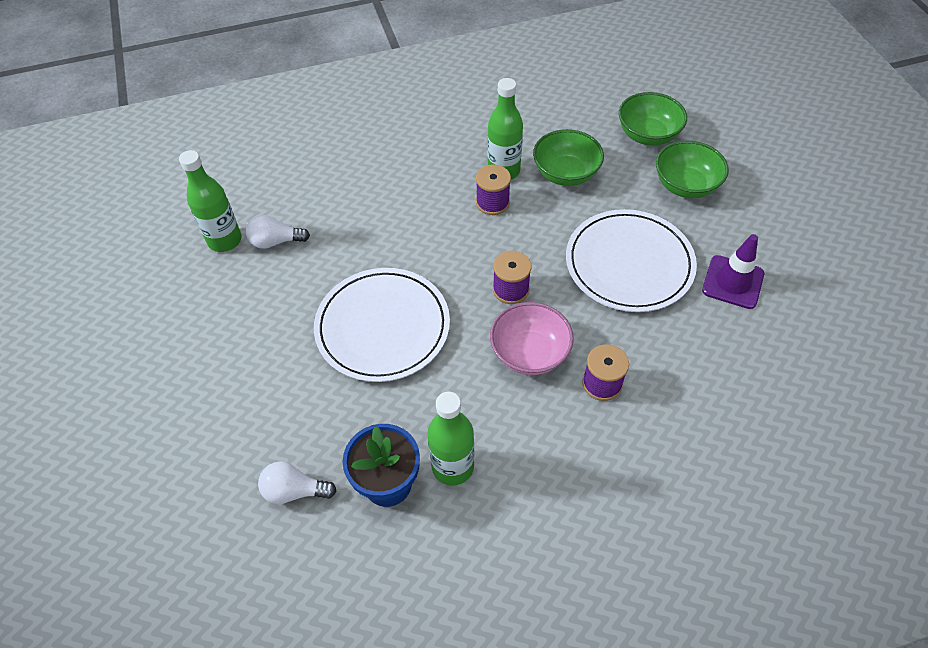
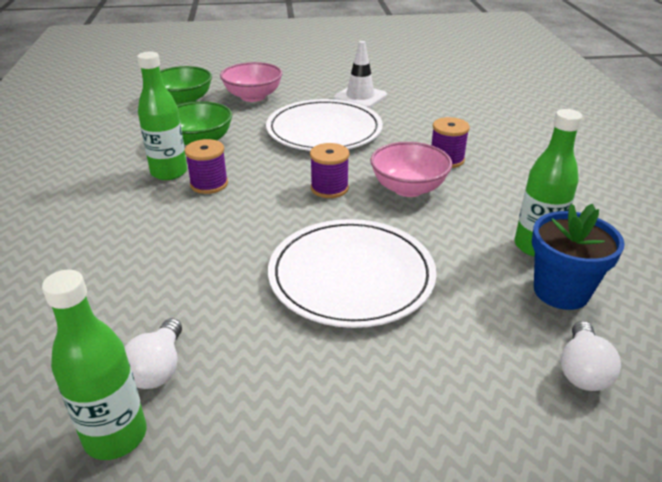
camera: 80 degrees left, 20 degrees down
green bowl [656,141,729,198] -> pink bowl [220,62,282,102]
purple traffic cone [702,234,764,309] -> white traffic cone [333,41,387,108]

